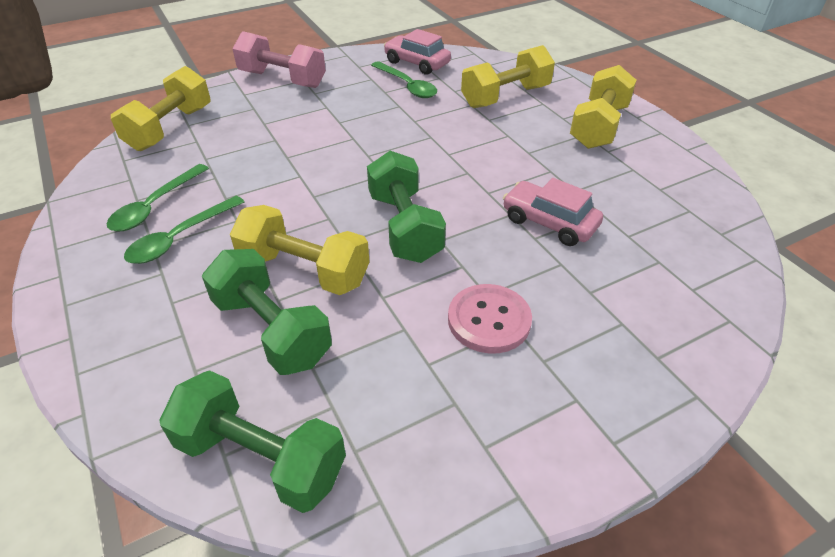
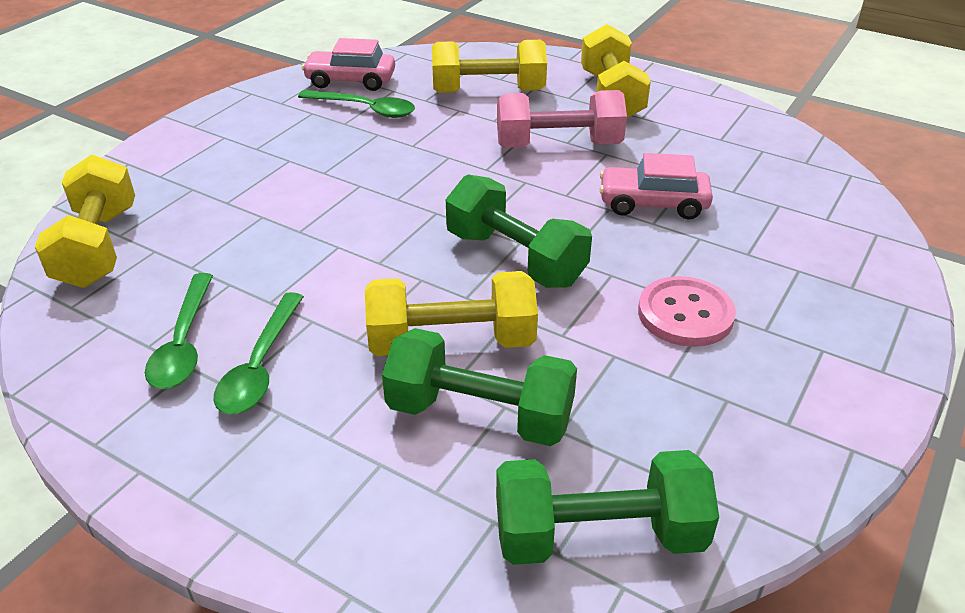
camera: 30 degrees left, 5 degrees down
pink dumbbell [233,31,326,88] -> pink dumbbell moved to [497,90,627,148]
yellow dumbbell [461,45,555,108] -> yellow dumbbell turned 60 degrees clockwise [432,40,547,93]

